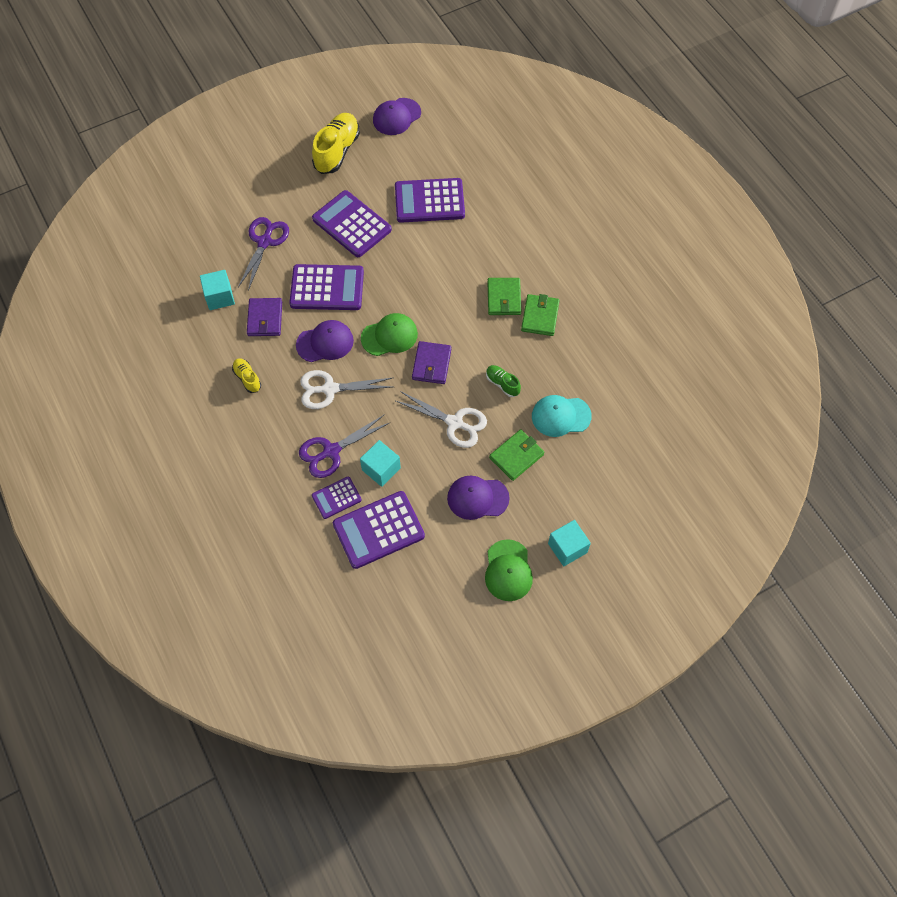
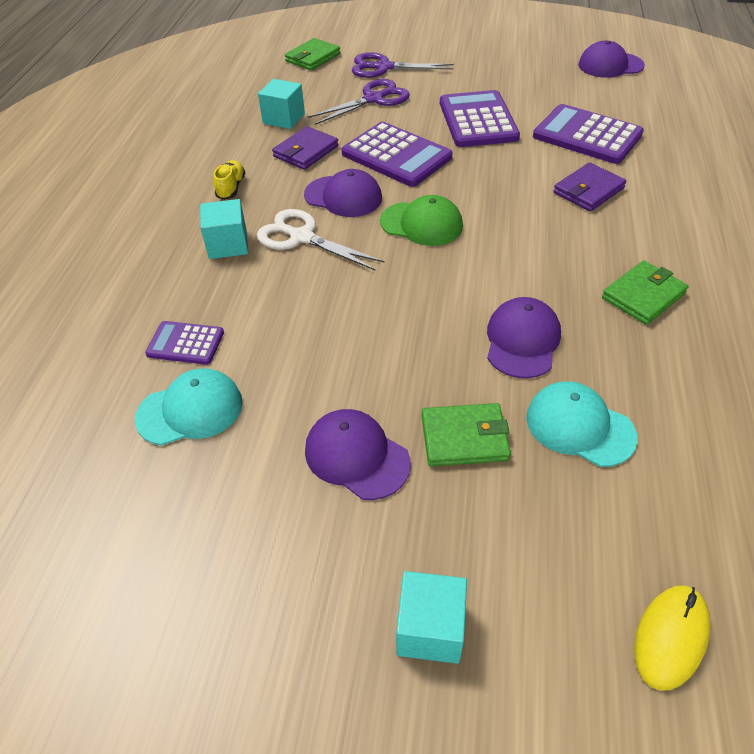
camera: 40 degrees right, 15 degrees down
purple scissors [299,414,391,478] -> purple scissors moved to [351,52,454,78]
yellow shoe [312,113,360,174] -> none
purple calculator [333,491,425,569] -> turquoise cap [135,368,243,446]
turquoise cube [360,440,401,487] -> turquoise cube moved to [200,199,248,259]
white scissors [396,391,487,448] -> none
purple wallet [412,341,451,384] -> purple wallet moved to [553,162,627,212]
green cap [485,539,533,601] -> none
green shoe [486,365,521,397] -> purple cap [487,297,561,378]
green wallet [487,278,521,315] -> green wallet moved to [285,38,340,71]
none -> yellow mouse [634,585,711,691]

